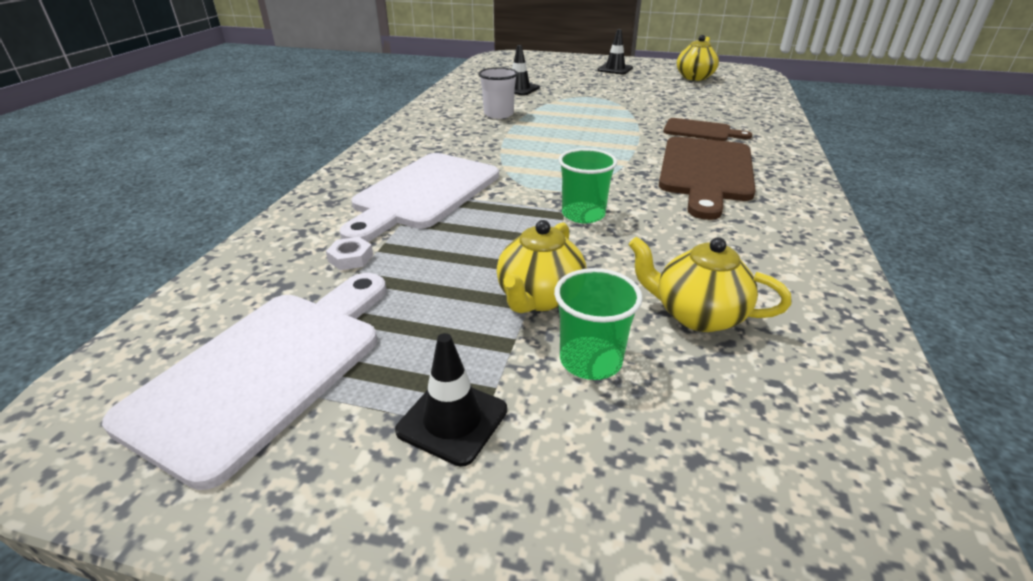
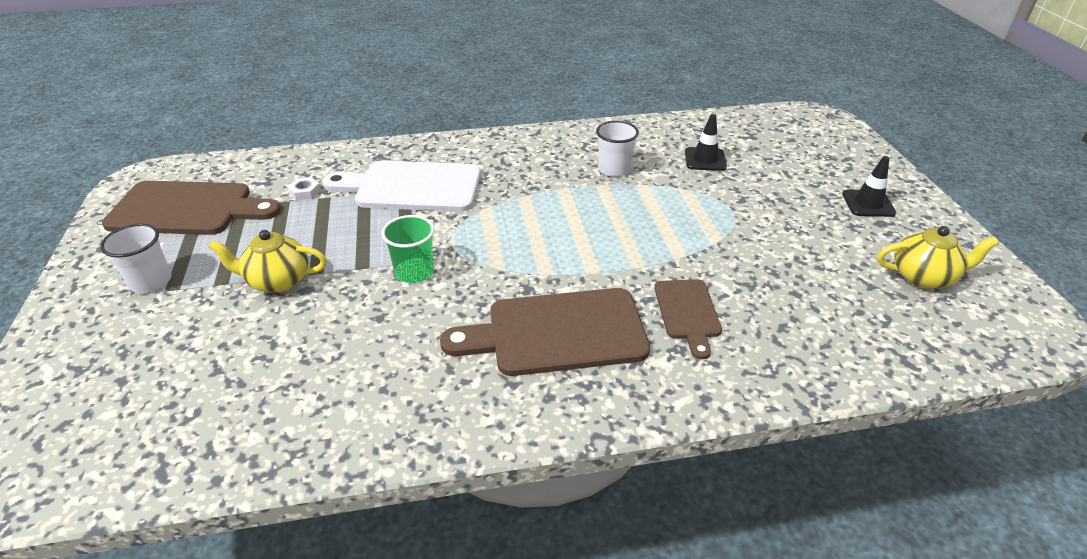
camera: 65 degrees right, 5 degrees up
white cutting board [102,273,386,490] -> brown cutting board [102,181,281,235]
black traffic cone [395,333,507,467] -> white cup [100,224,172,293]
green cup [554,268,643,380] -> none
yellow teapot [629,237,791,332] -> none

